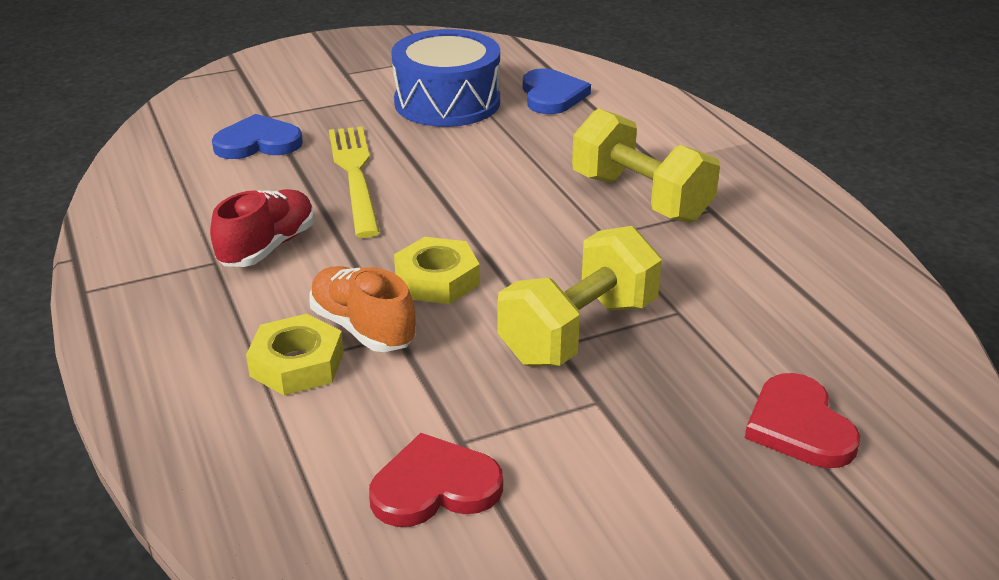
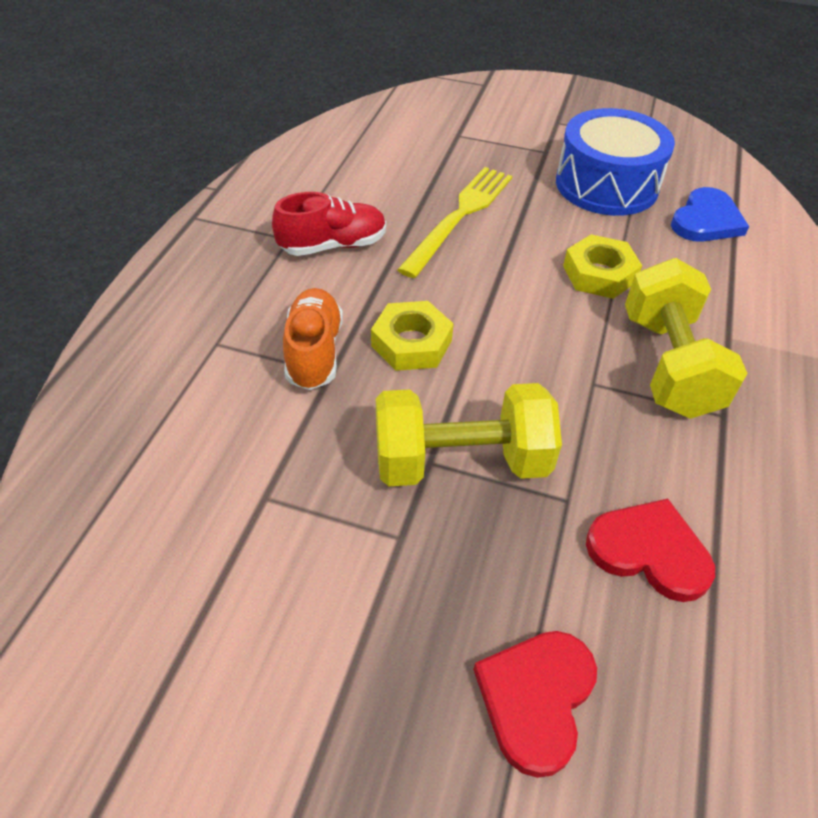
camera: 40 degrees right, 15 degrees up
blue heart [212,114,303,159] -> none
yellow nut [246,314,344,396] -> yellow nut moved to [563,234,642,299]
red heart [369,433,503,527] -> red heart moved to [586,499,715,602]

